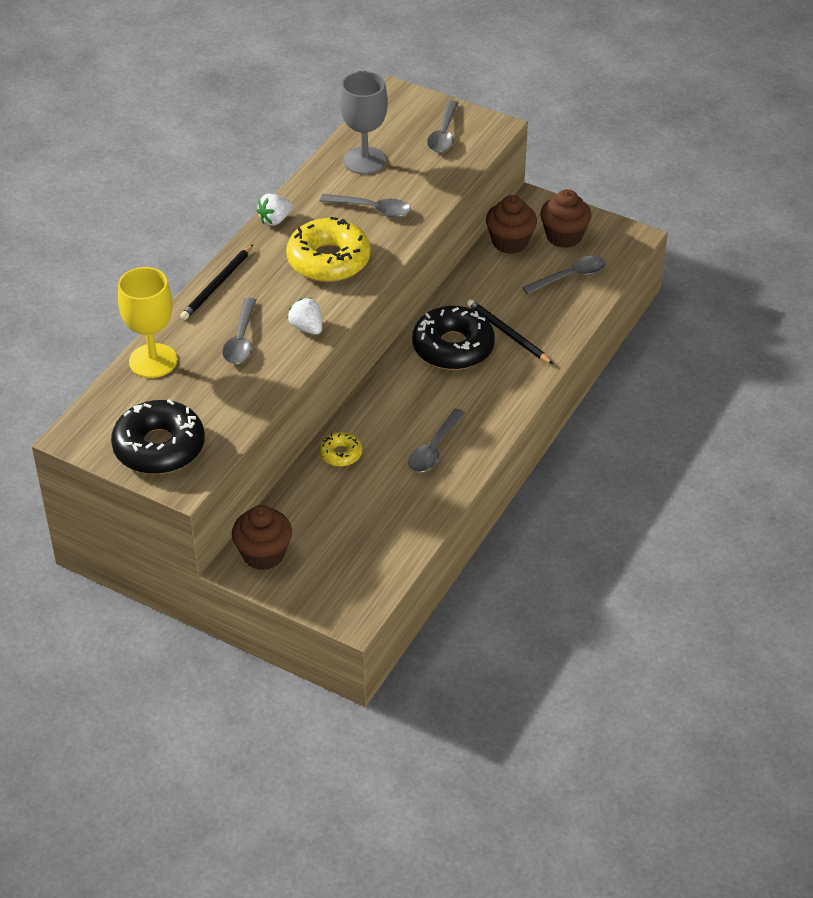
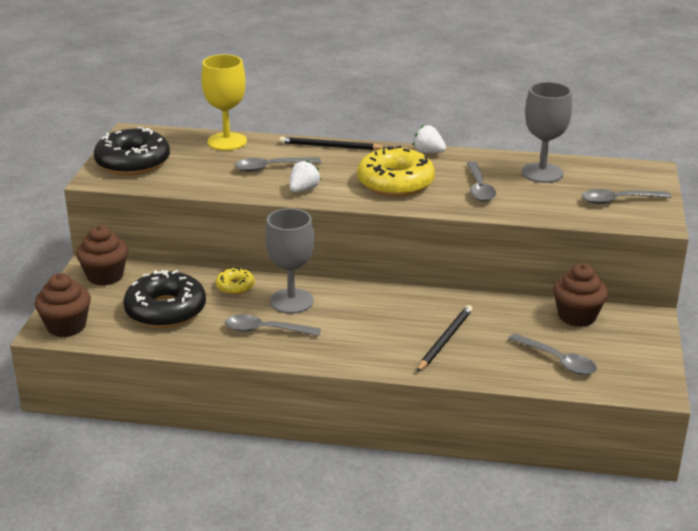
camera: 70 degrees right, 15 degrees down
black donut [412,306,495,370] -> black donut moved to [123,270,206,328]
brown cupcake [540,189,592,248] -> brown cupcake moved to [35,273,91,337]
none -> grey goblet [265,208,314,314]

